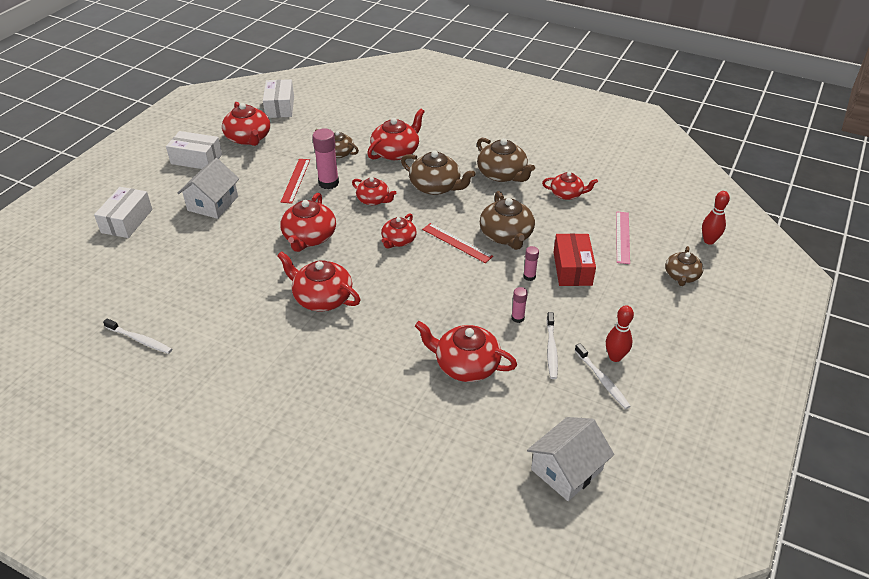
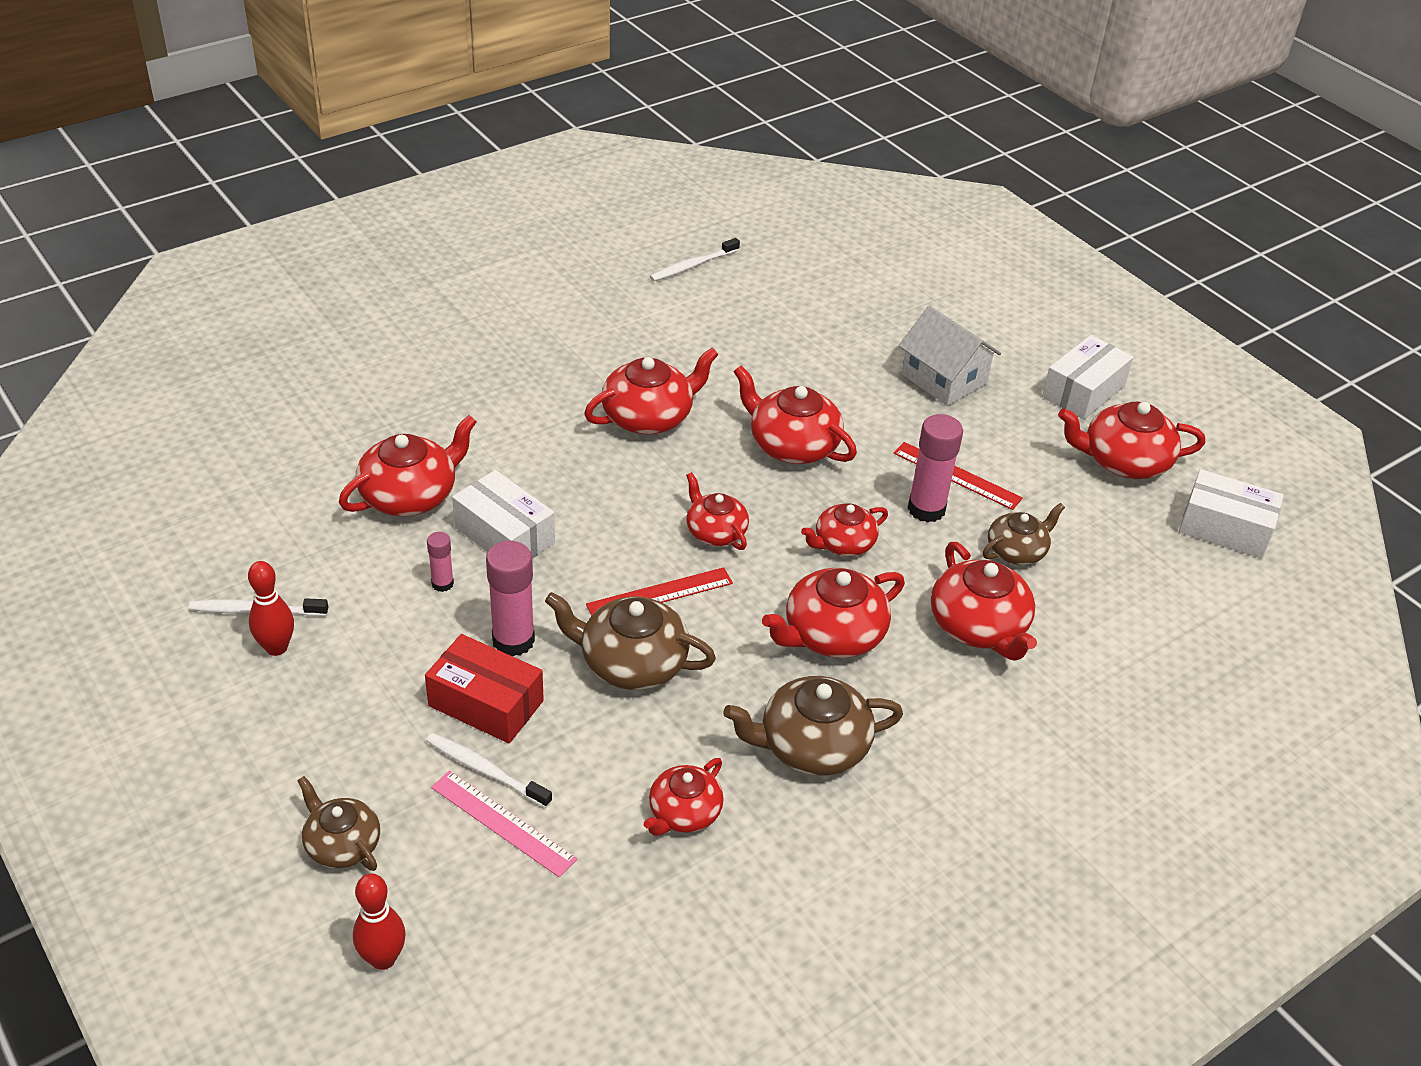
camera: 115 degrees right, 0 degrees up
white box [94,187,153,238] -> white box moved to [452,470,555,558]
brown teapot [401,151,476,195] -> red teapot [762,568,905,658]
pink glue stick [523,246,539,281] -> pink glue stick [486,541,535,656], size x1.86
white house [527,417,614,501] -> none
white toothbrush [546,312,558,379] -> white toothbrush moved to [426,733,552,808]

